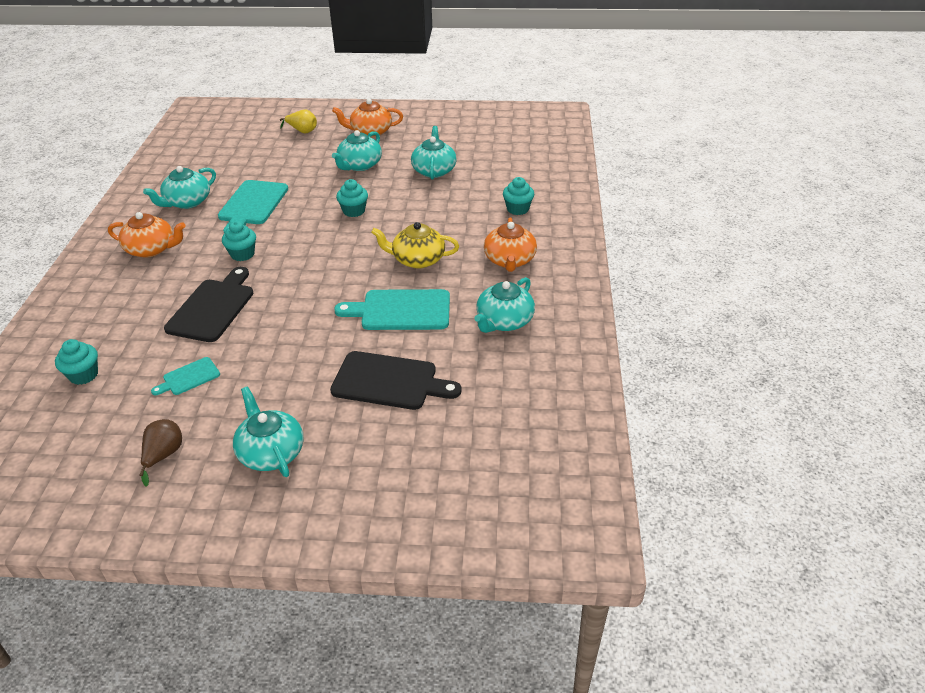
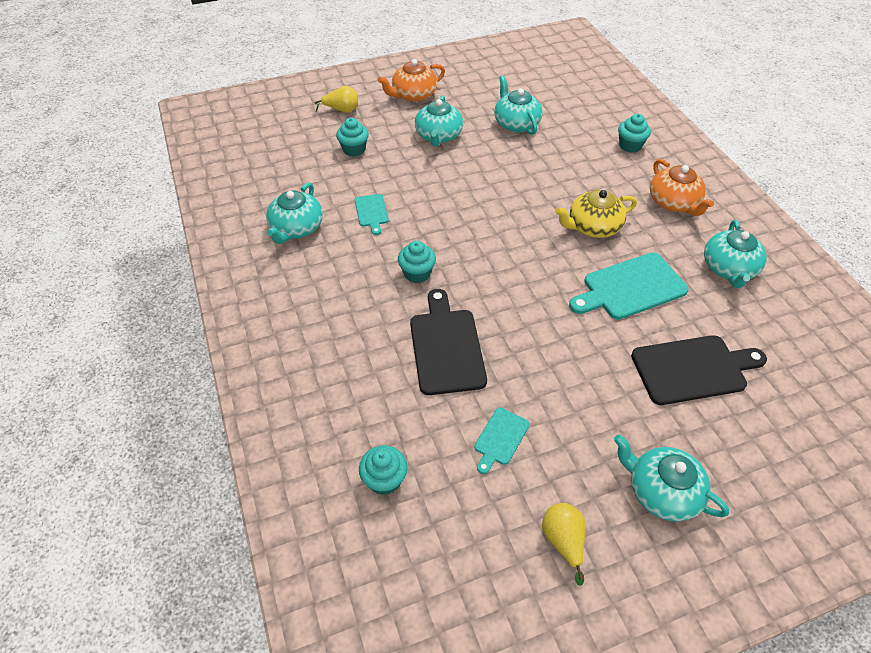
camera: 25 degrees left, 10 degrees up
orange teapot [108,212,186,258] -> none
brown pear [139,419,182,486] -> yellow pear [542,503,586,586]
turquoise cutting board [218,180,288,234] -> turquoise cutting board [355,194,389,235], size x0.52
turquoise cupcake [336,179,368,217] -> turquoise cupcake moved to [336,117,369,156]

